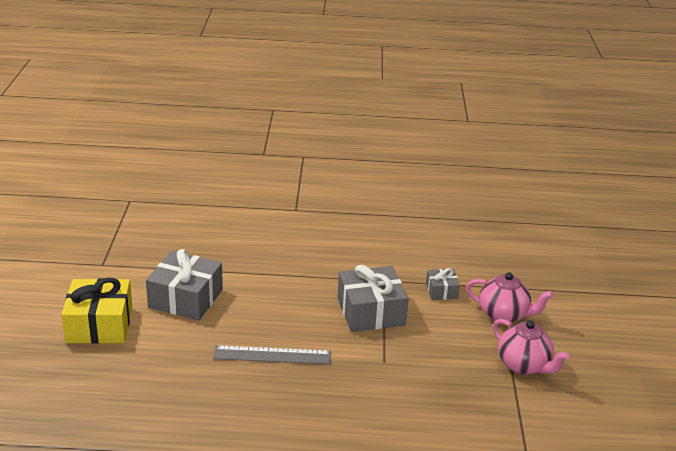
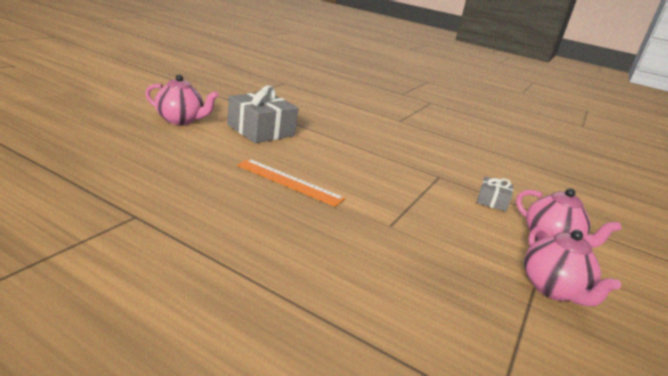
camera: 25 degrees right, 5 degrees down
yellow gift [61,278,132,344] -> pink teapot [145,75,219,125]
grey ruler [213,345,331,364] -> orange ruler [237,159,345,207]
grey gift [337,265,409,332] -> none

